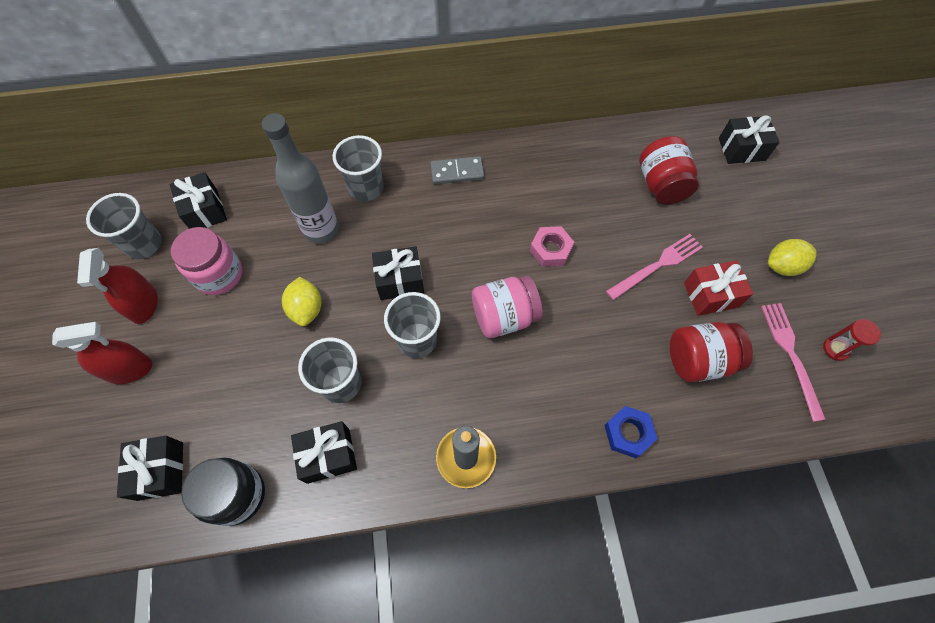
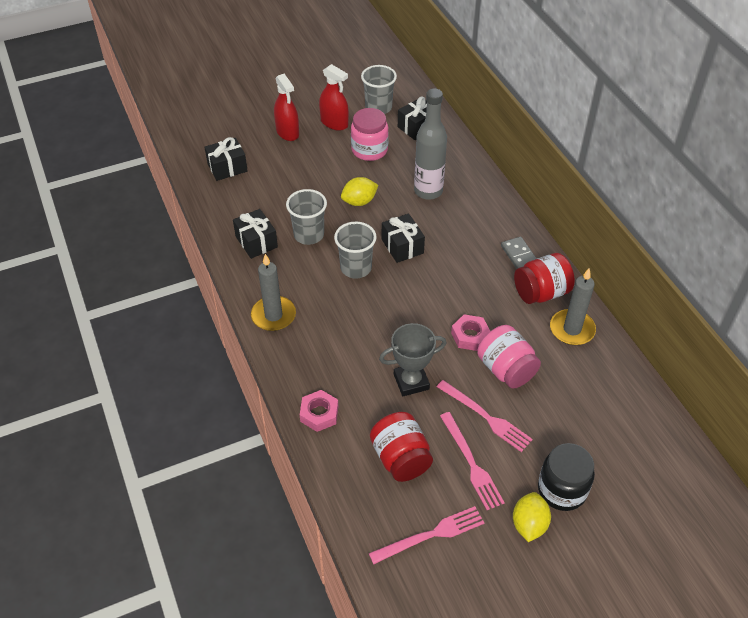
camera: 75 degrees right, 15 degrees down
red spray bottle [77,248,158,324] -> red spray bottle turned 120 degrees counterclockwise [319,64,349,131]
black jar [181,458,265,526] -> black jar moved to [538,443,595,511]
grey cup [333,135,383,201] -> none
pink jar [472,276,543,338] -> pink jar moved to [477,325,541,389]
blue nut [604,406,658,458] -> pink nut [300,390,338,432]
red jar [639,136,699,205] -> red jar moved to [514,253,575,304]
red gift [684,260,753,316] -> pink fork [440,412,505,510]
black gift [719,115,780,164] -> none
yellow lemon [768,239,817,276] -> yellow lemon turned 45 degrees clockwise [513,492,551,542]
red hourglass [823,319,881,361] -> none
none -> grey trophy [379,323,446,396]
none -> grey candle [550,269,596,345]

